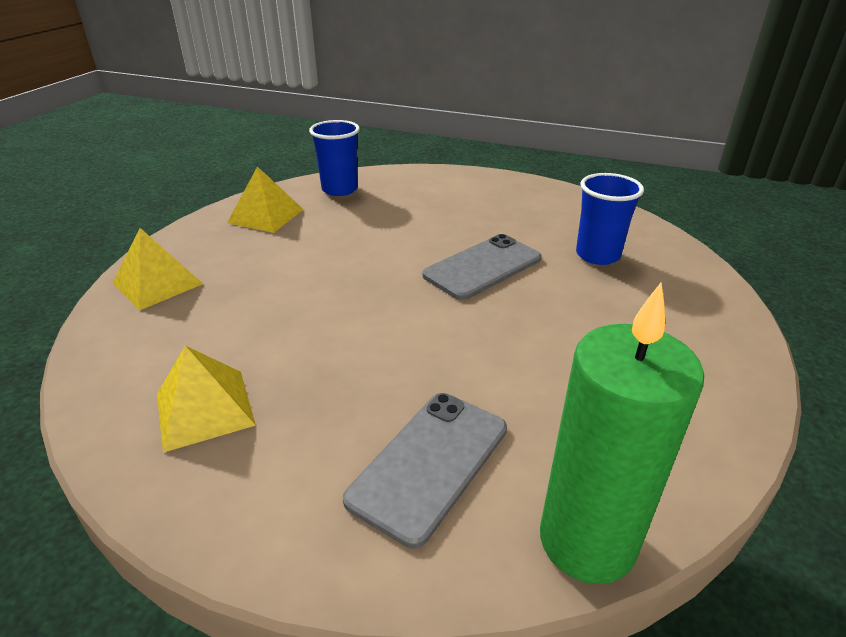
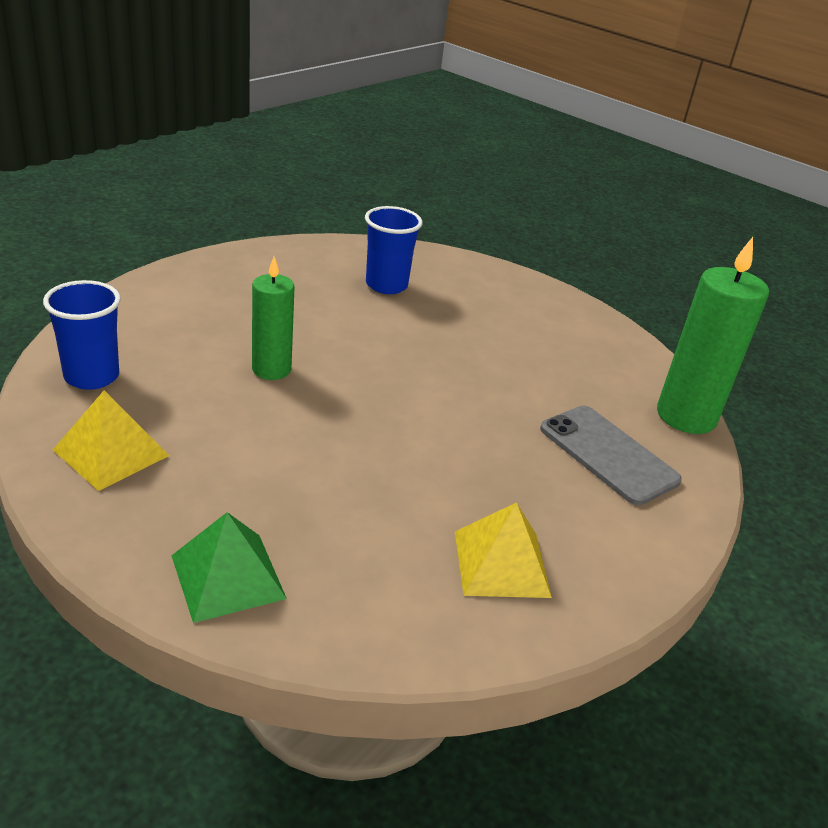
camera: 75 degrees left, 0 degrees up
yellow pyramid [112,228,203,310] -> green pyramid [171,512,287,623]
grey phone [422,234,541,300] -> none
none -> green candle [252,257,295,380]

